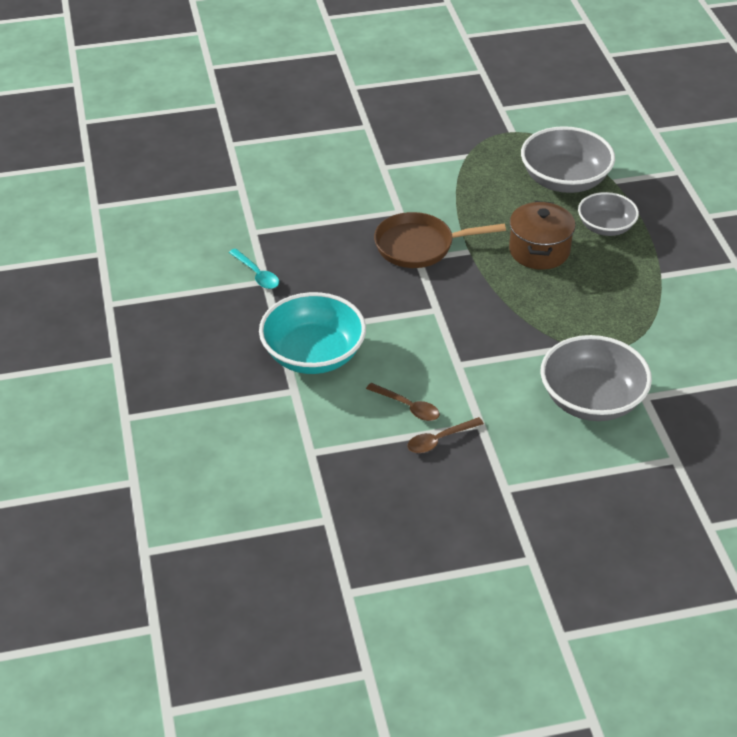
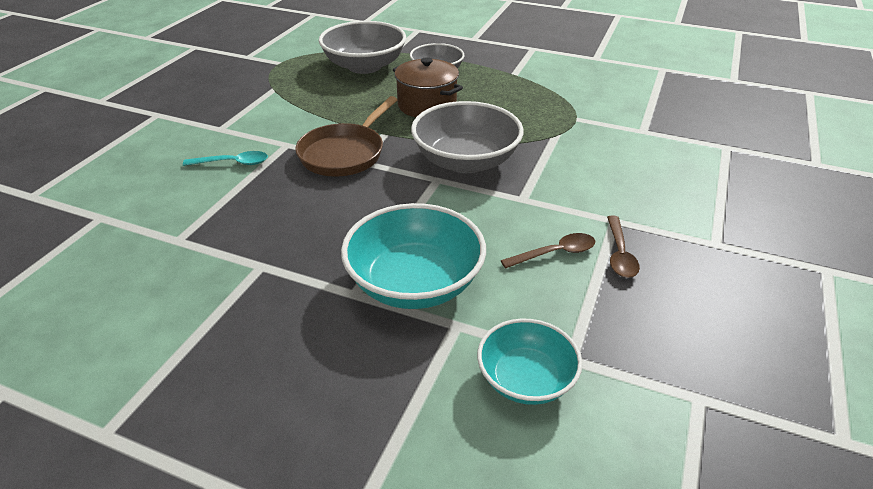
camera: 55 degrees left, 5 degrees down
turquoise spoon [229,248,279,289] -> turquoise spoon moved to [183,151,268,166]
grey bowl [541,335,652,421] -> grey bowl moved to [411,101,524,173]
none -> turquoise bowl [477,318,582,405]

